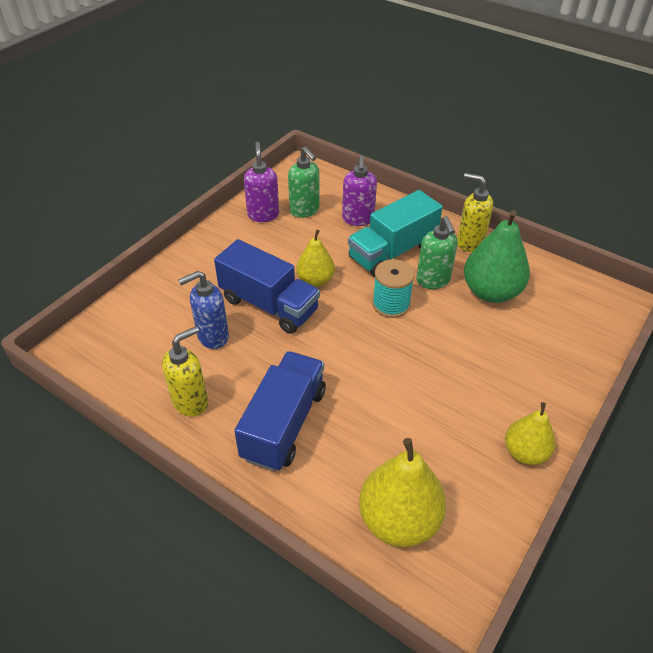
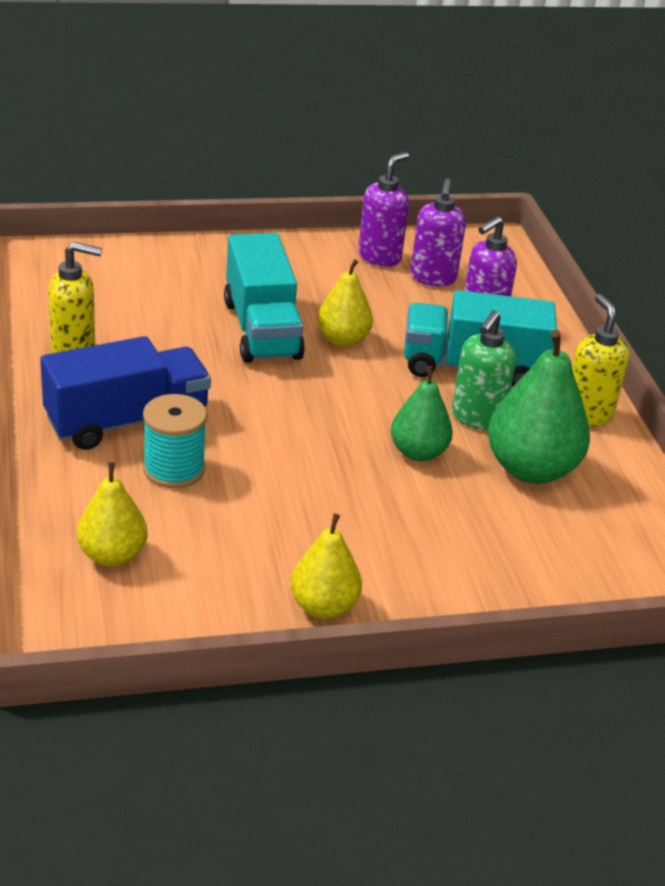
camera: 40 degrees right, 10 degrees down
blue soap dispenser [178,271,229,349] -> none
blue truck [214,239,320,334] -> turquoise truck [224,233,305,363]
green soap dispenser [288,146,319,218] -> purple soap dispenser [410,179,466,286]
yellow pear [359,438,446,547] -> yellow pear [77,462,148,566], size x0.62
turquoise spool [372,259,415,318] -> turquoise spool moved to [143,394,207,489]
none -> green pear [391,366,453,462]

